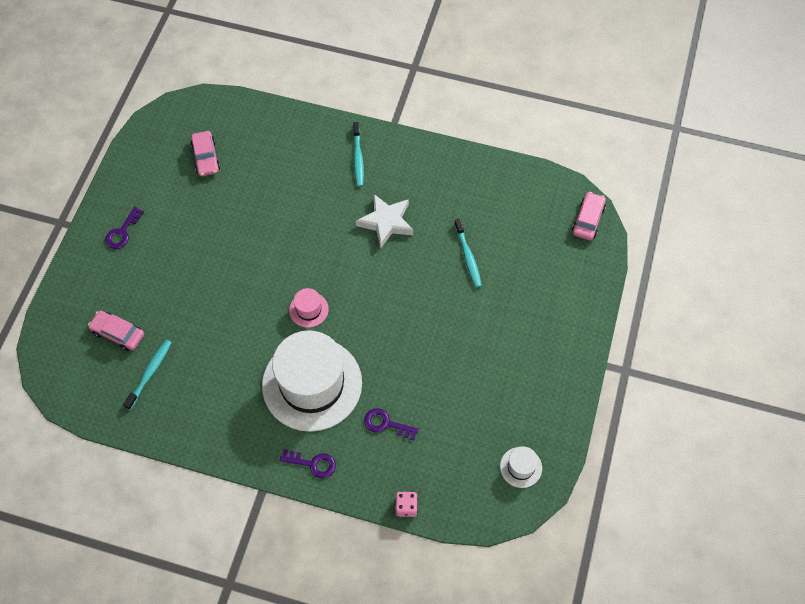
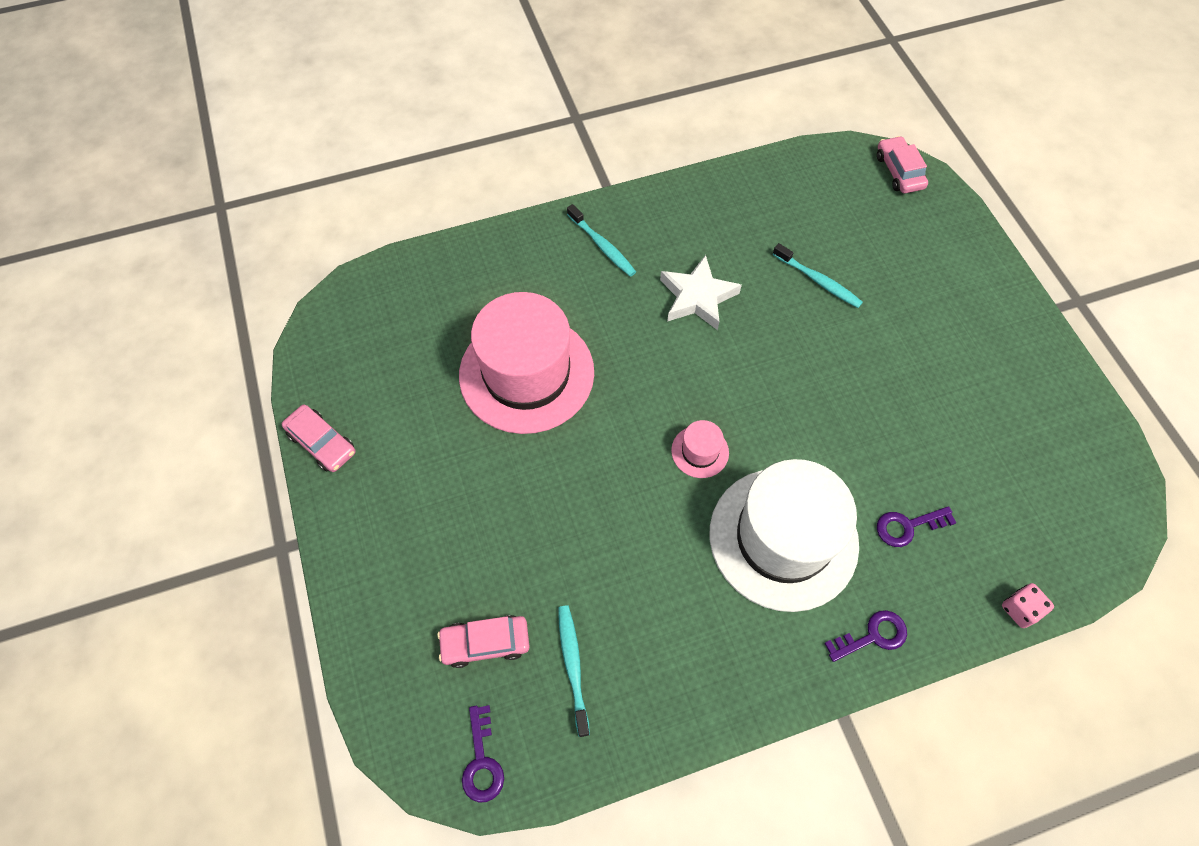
camera: 35 degrees left, 0 degrees up
purple key [105,207,144,249] -> purple key moved to [462,705,504,802]
pink car [190,131,220,176] -> pink car moved to [282,405,356,472]
white hat [500,446,542,488] -> none
none -> pink hat [459,292,594,434]

